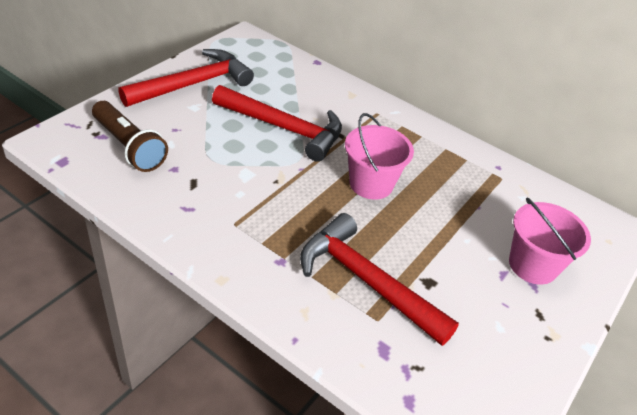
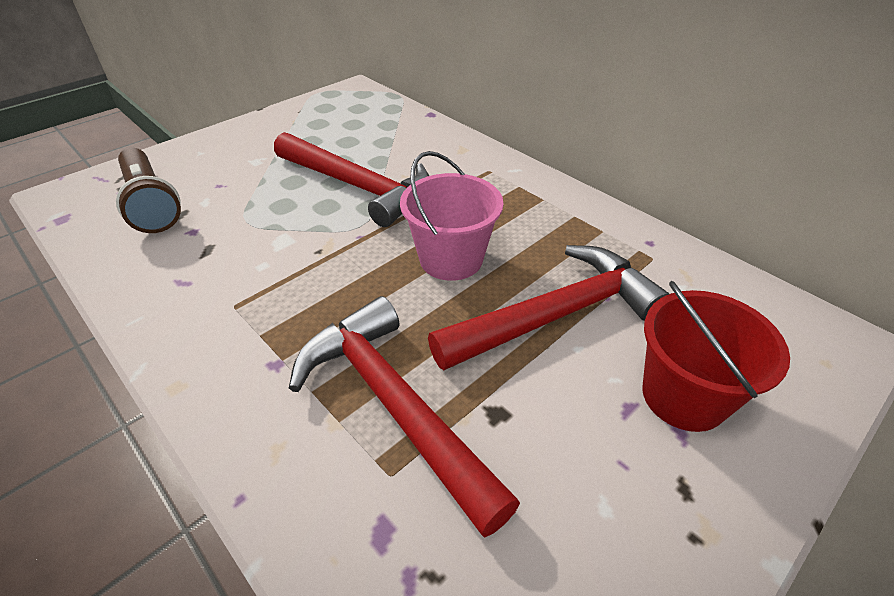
camera: 15 degrees right, 0 degrees up
red hammer [118,49,254,107] -> red hammer moved to [428,245,669,370]
pink bucket [509,198,591,285] -> red bucket [642,281,790,432]

